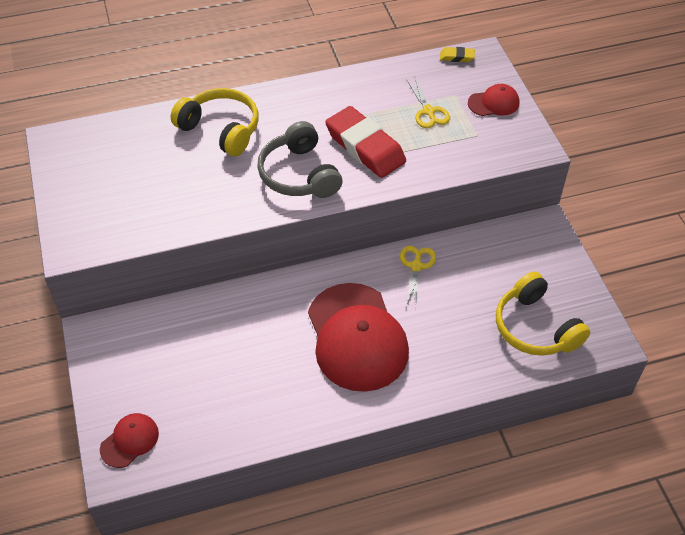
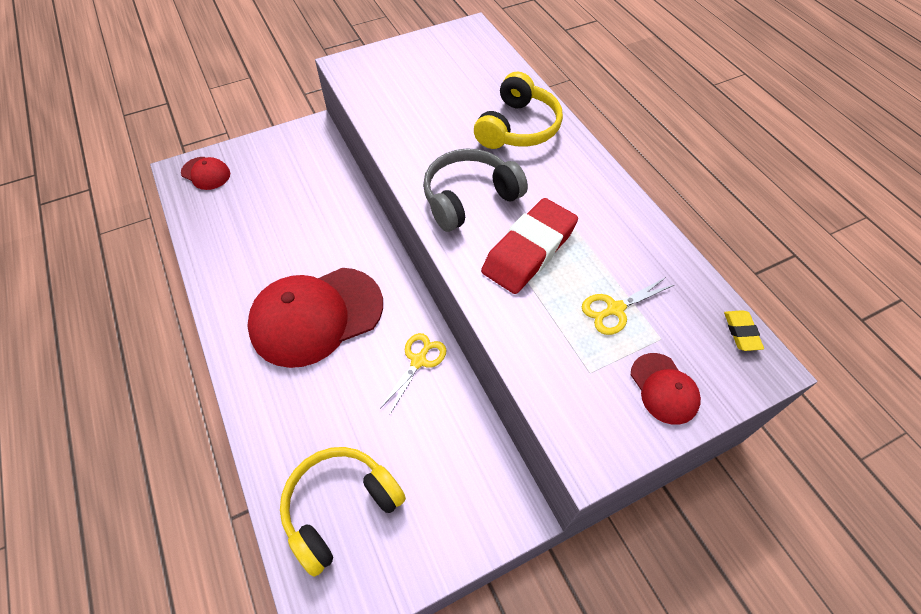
camera: 80 degrees right, 5 degrees up
yellow scissors [400,246,436,309] -> yellow scissors turned 60 degrees counterclockwise [380,333,446,414]

